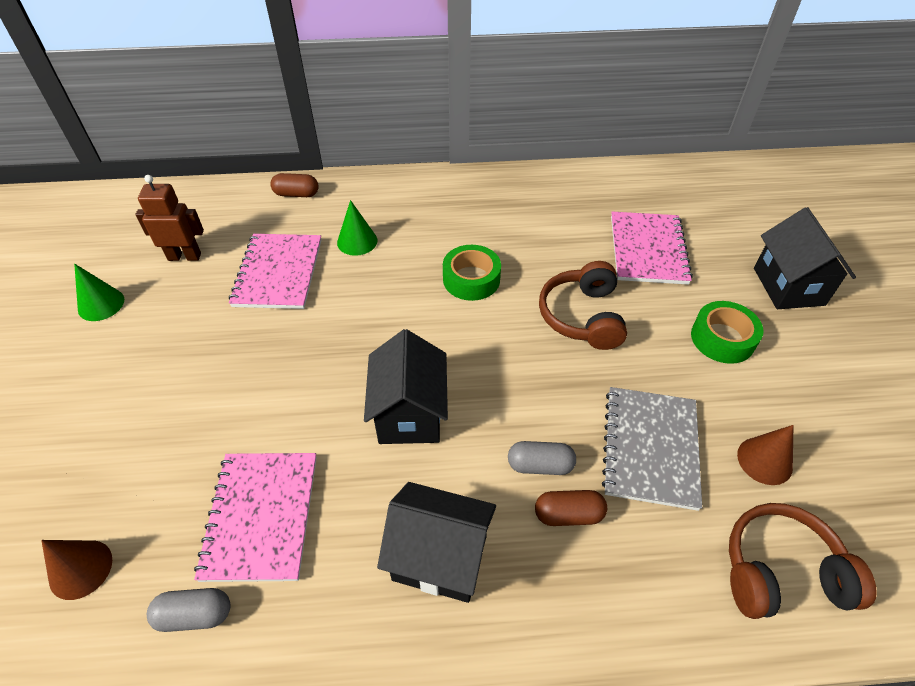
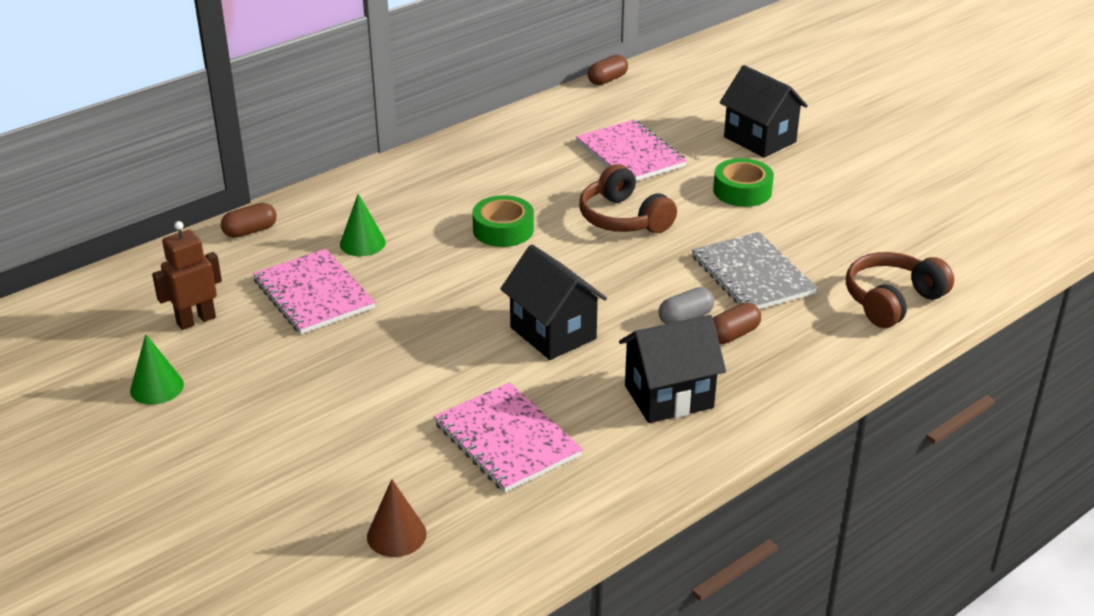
camera: 35 degrees left, 15 degrees down
grey capsule [147,588,230,632] -> none
brown cone [737,425,793,485] -> none
none -> brown capsule [588,55,628,85]

